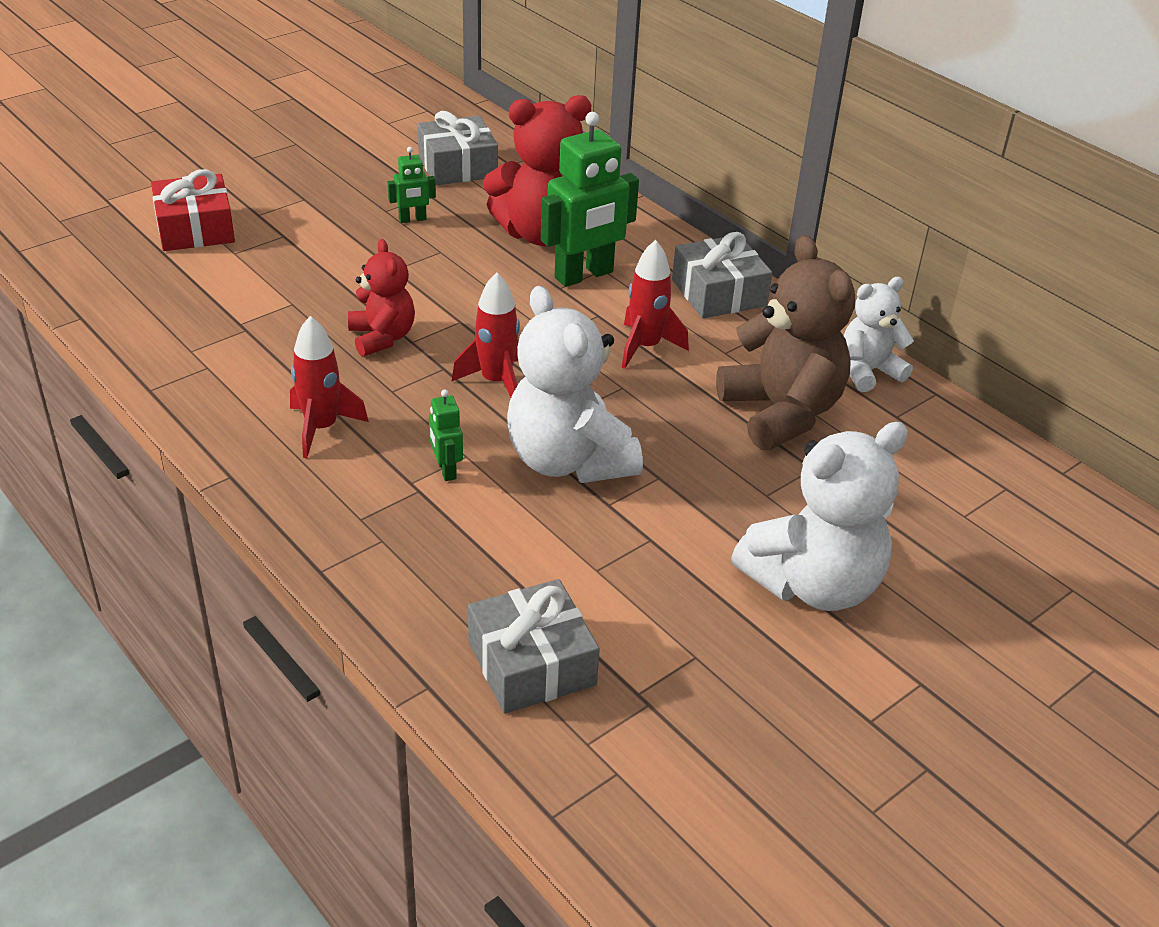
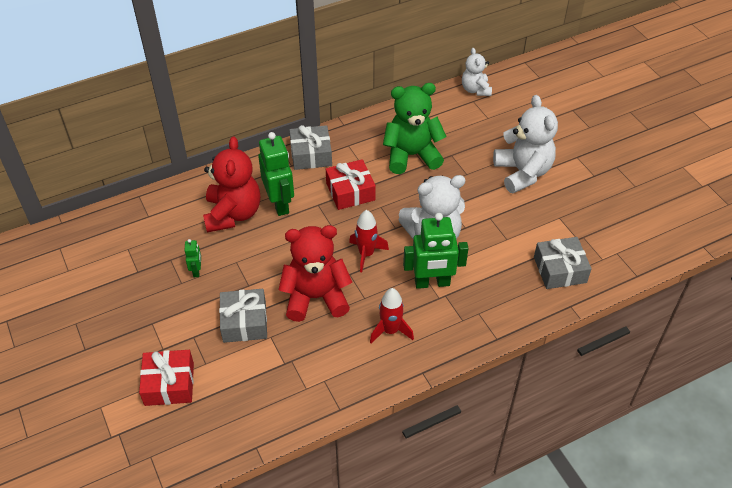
camera: 75 degrees left, 10 degrees up
red teddy bear [348,239,415,357] -> red teddy bear [279,225,352,322], size x1.71
grey gift [418,111,498,185] -> grey gift moved to [219,289,267,343]
green robot [429,389,463,481] -> green robot [403,213,468,289], size x2.10
red rocket [622,240,689,369] -> red gift [326,159,376,210]
brown teddy bear [716,235,855,450] -> green teddy bear [383,83,447,174]
white teddy bear [844,277,914,392] -> white teddy bear moved to [462,48,492,96]

